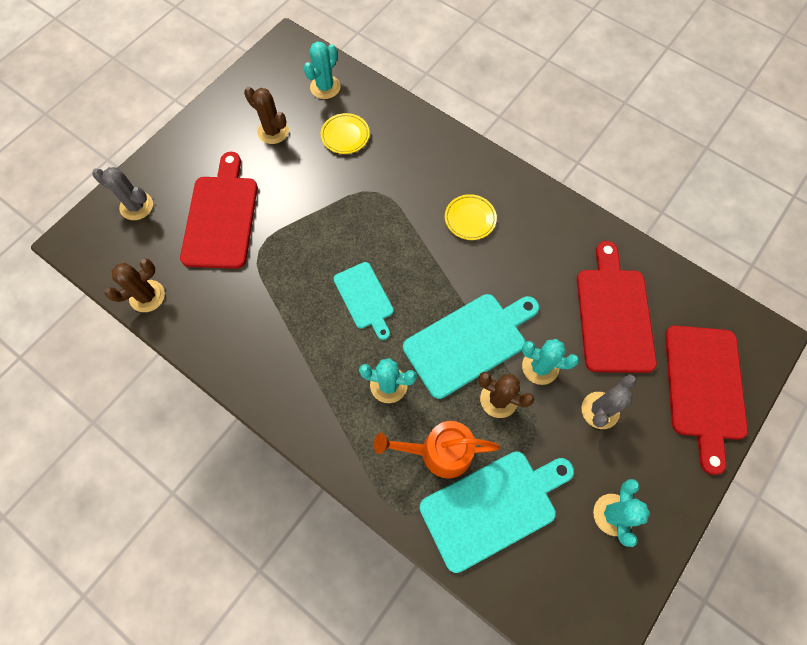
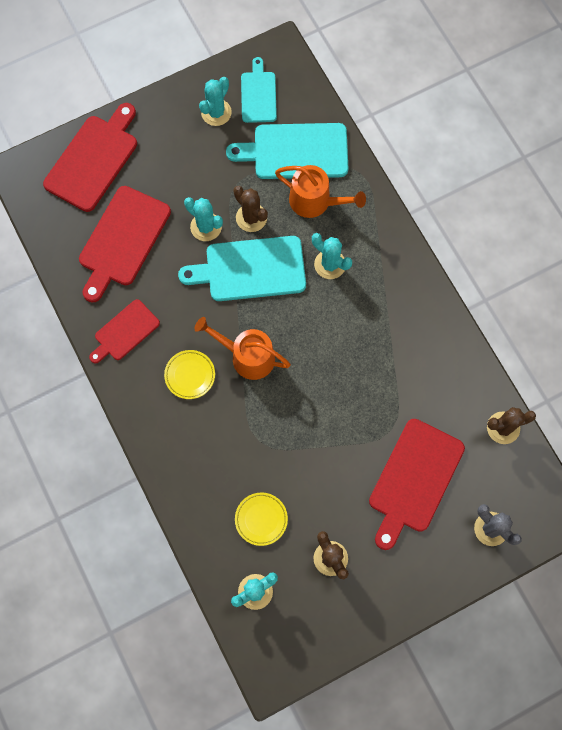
camera: 155 degrees left, 5 degrees up
turquoise cutting board [333,262,394,340] -> turquoise cutting board moved to [241,57,277,123]
grey cactus [581,375,637,429] -> none
none -> red cutting board [89,299,160,364]
none -> orange watering can [195,317,291,380]

